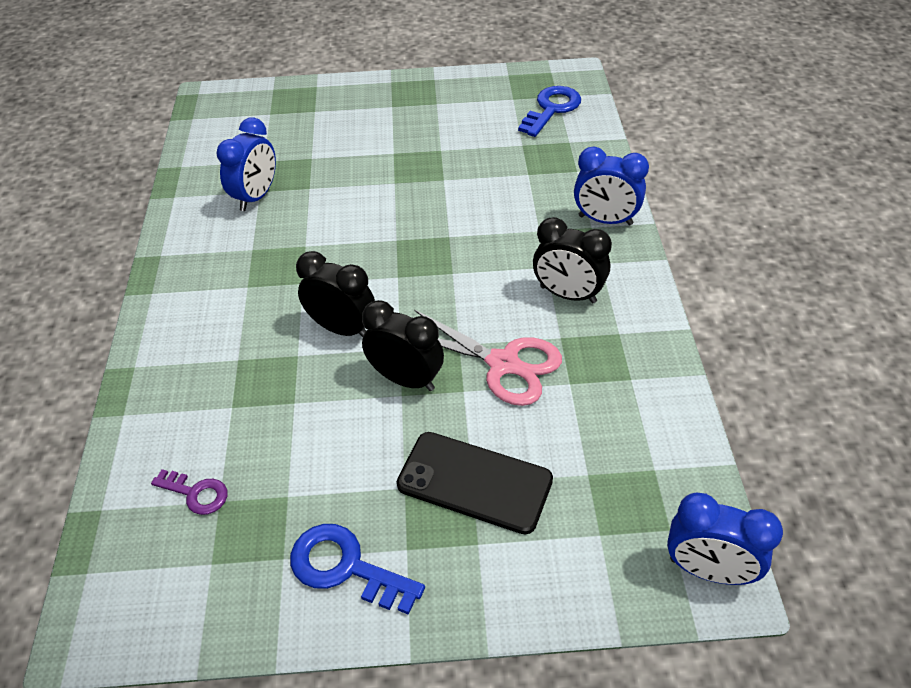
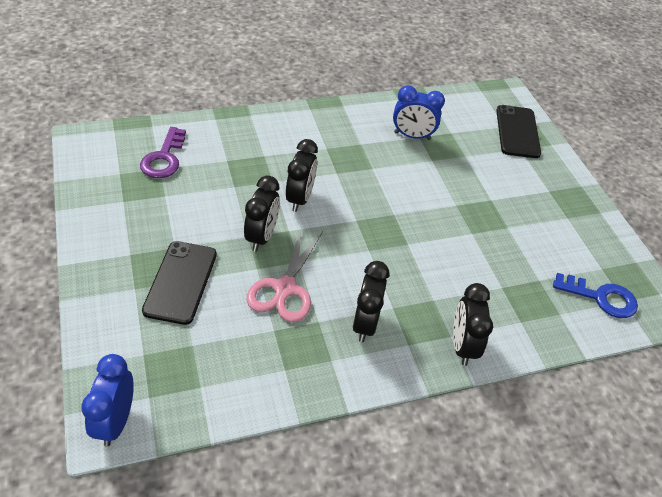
camera: 70 degrees right, 0 degrees up
purple key [151,469,228,515] -> purple key [140,127,186,178], size x1.62
blue key [290,524,425,615] -> none
blue clock [574,147,649,225] -> black clock [453,283,493,366]
none -> black phone [496,105,541,158]

